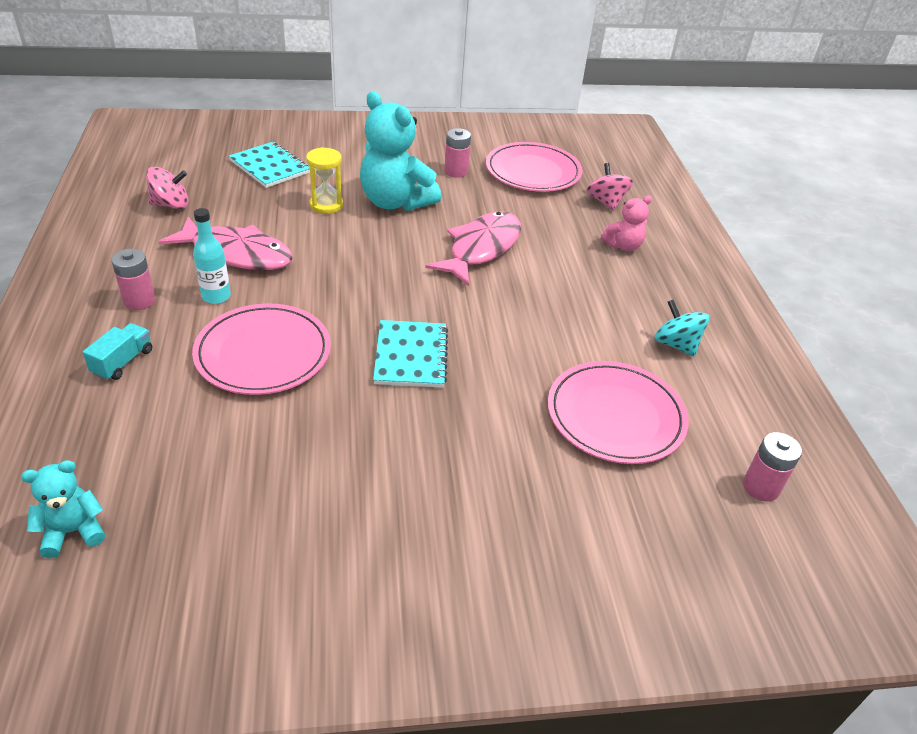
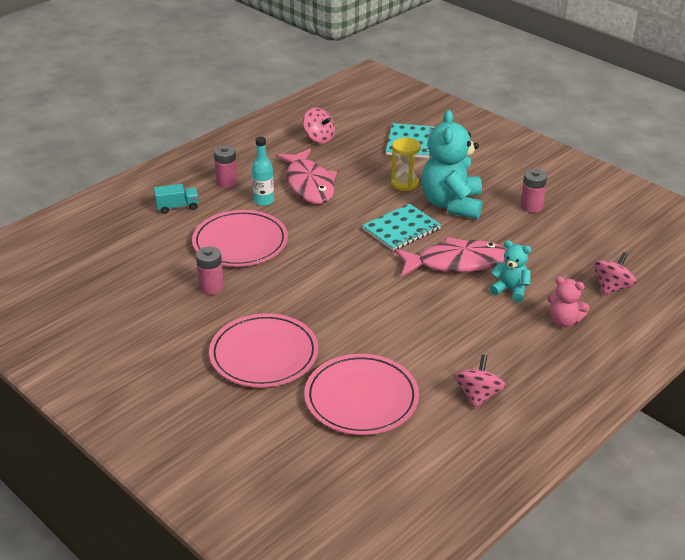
camera: 55 degrees right, 5 degrees down
turquoise teddy bear [21,460,105,558] -> turquoise teddy bear moved to [489,240,531,302]
turquoise notebook [373,320,448,388] -> turquoise notebook moved to [362,204,441,251]
pink plate [486,142,583,192] -> pink plate moved to [209,313,318,388]
turquoise spinning top [654,300,710,357] -> pink spinning top [454,354,506,409]
pink battery [743,432,802,502] -> pink battery moved to [196,247,224,295]

